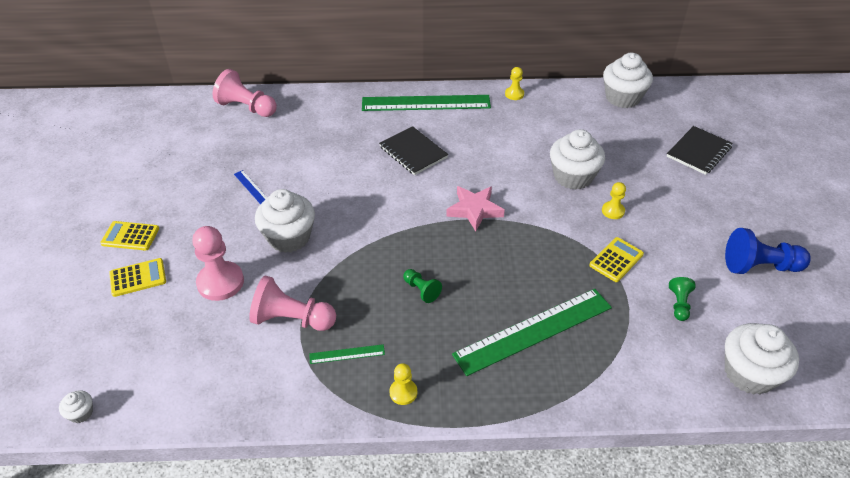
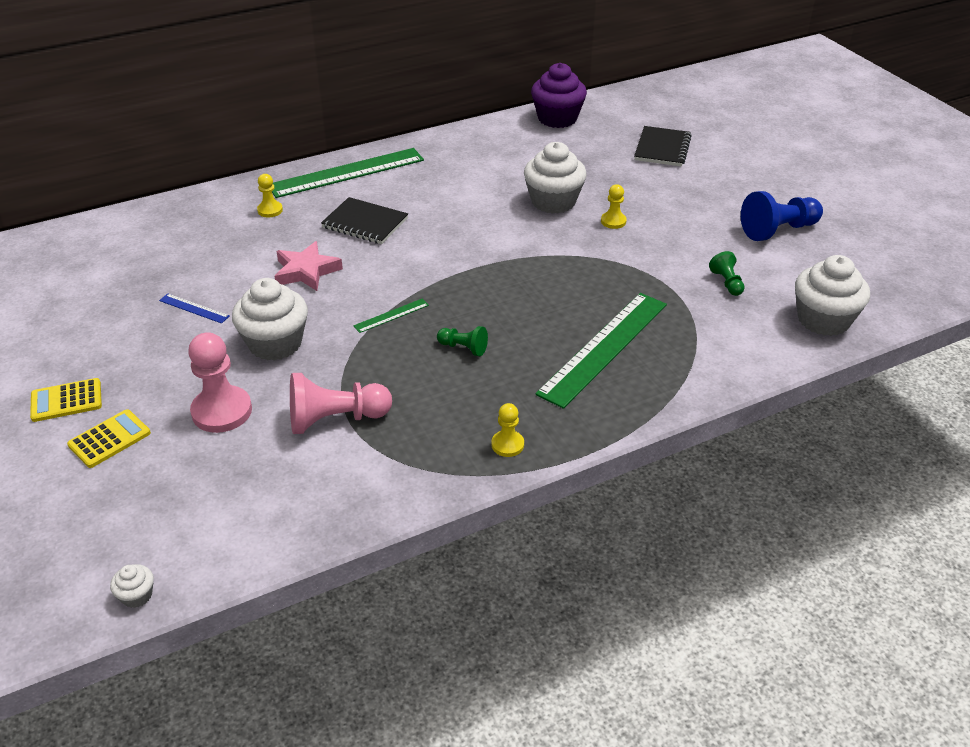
camera: 25 degrees left, 5 degrees down
pink pawn [213,69,277,117] -> none
green ruler [309,344,385,364] -> green ruler moved to [353,298,429,333]
pink star [446,186,505,231] -> pink star moved to [275,241,343,291]
yellow pawn [505,67,524,100] -> yellow pawn moved to [257,174,283,217]
yellow calculator [589,237,644,282] -> none
white cupcake [603,53,653,108] -> purple cupcake [531,63,587,128]

